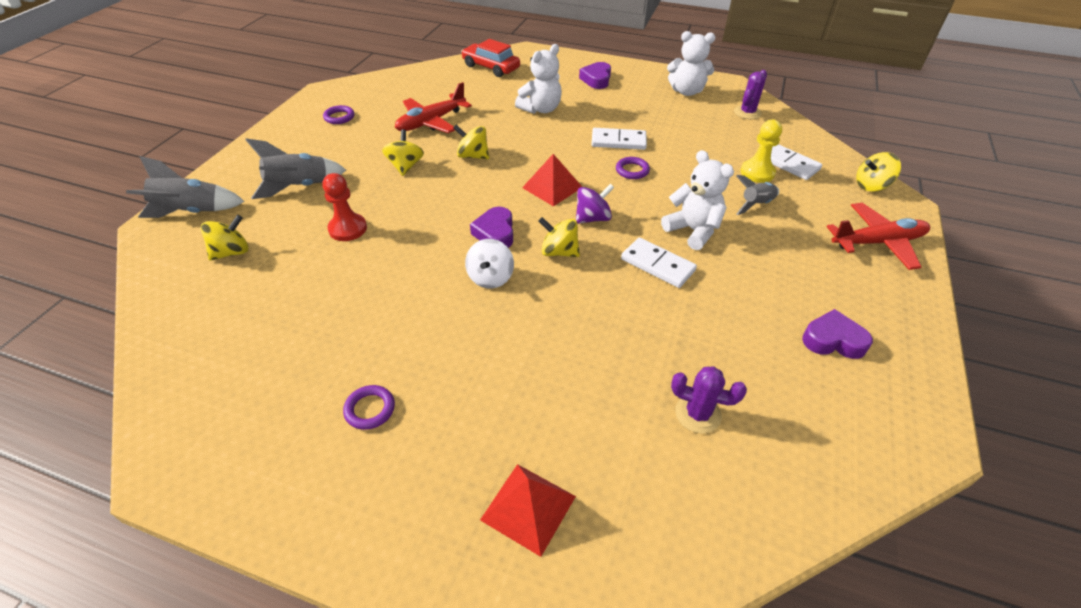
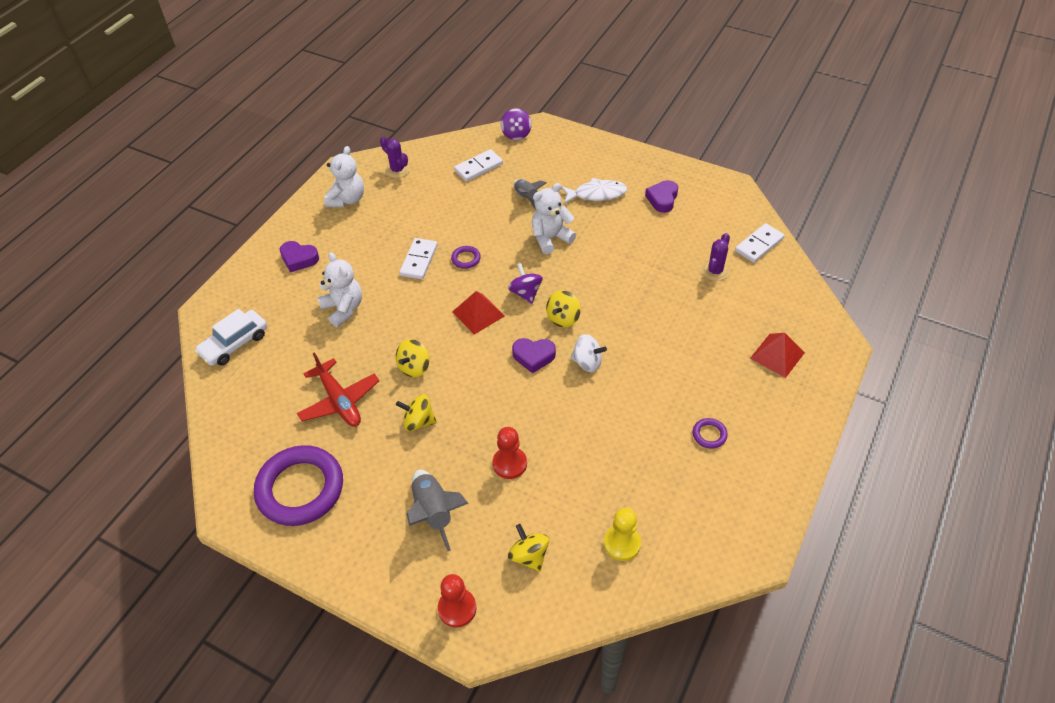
camera: 80 degrees left, 5 degrees up
grey rocket [126,156,245,218] -> red pawn [438,574,477,628]
purple ring [323,105,354,124] -> purple ring [254,445,343,526], size x2.47
red car [461,39,520,77] -> white car [195,309,267,366]
white domino [621,238,697,288] -> white domino moved to [735,223,784,263]
yellow pawn [741,120,782,183] -> yellow pawn moved to [604,508,641,561]
red plane [826,203,930,270] -> none
yellow spinning top [856,152,901,192] -> purple spinning top [501,108,532,140]
none -> white fish [561,178,627,204]

